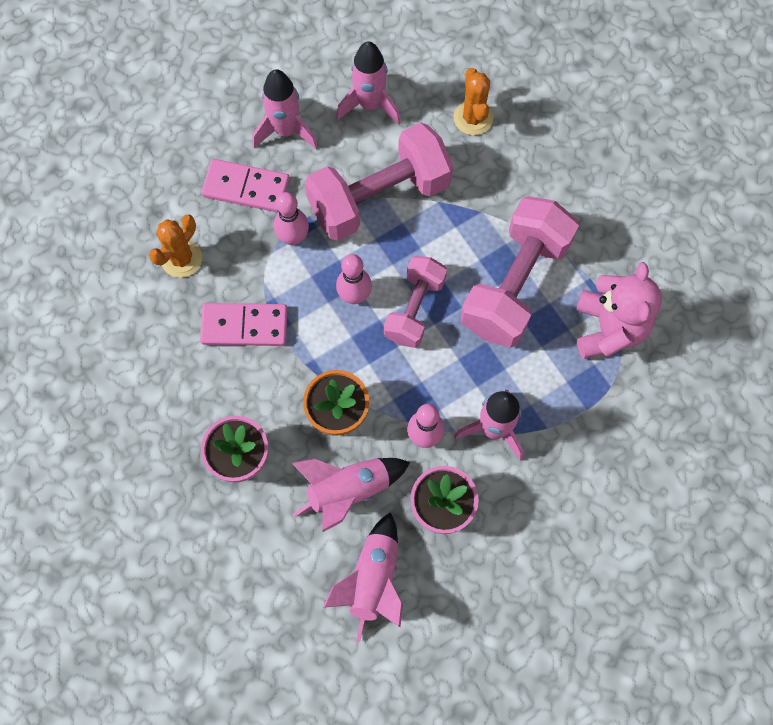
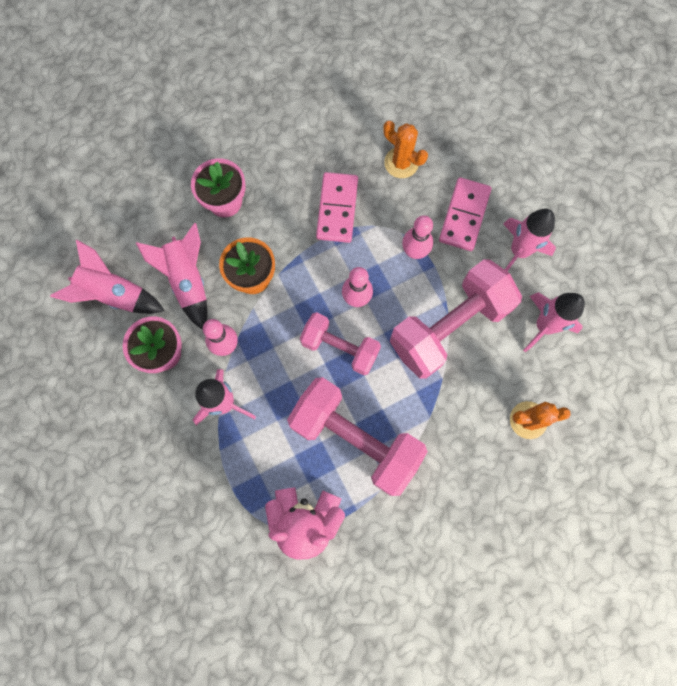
camera: 95 degrees right, 5 degrees up
pink dumbbell [305,123,453,241] -> pink dumbbell turned 75 degrees clockwise [390,259,522,379]

